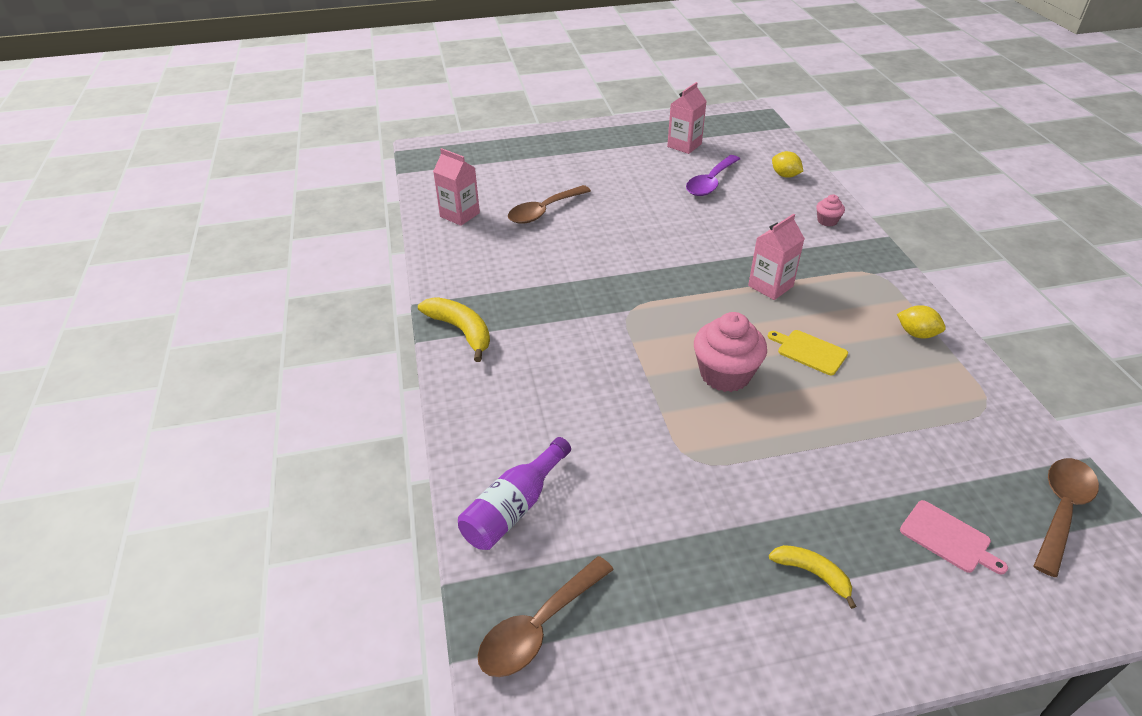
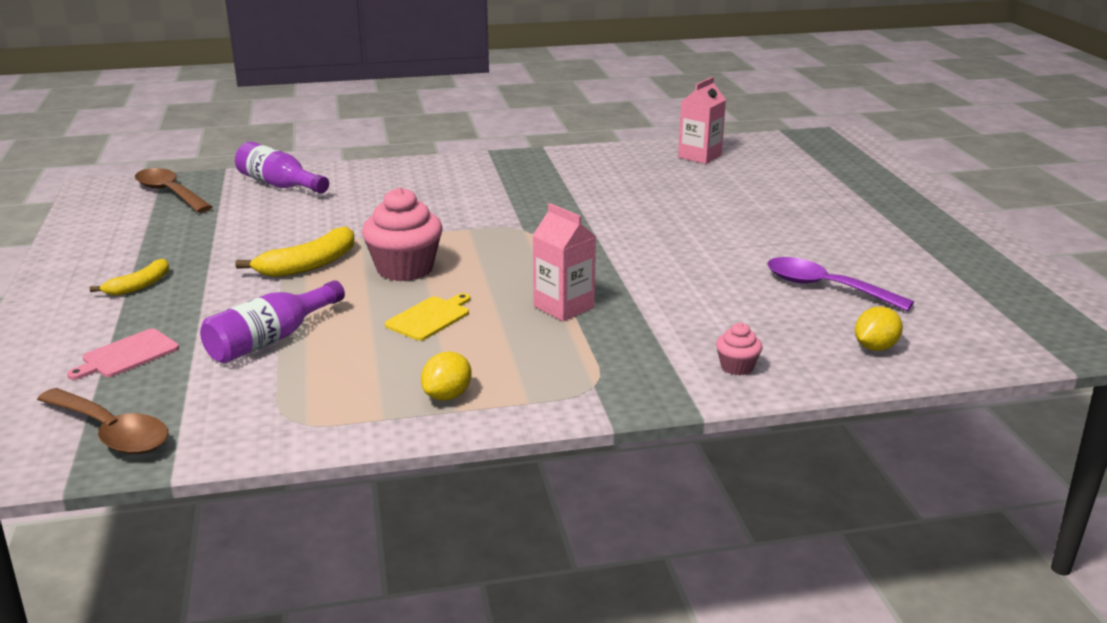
camera: 90 degrees right, 15 degrees down
yellow banana [418,297,490,362] -> yellow banana moved to [236,226,355,277]
brown spoon [508,185,591,224] -> none
pink carton [667,82,707,154] -> none
none -> purple bottle [200,280,345,363]

